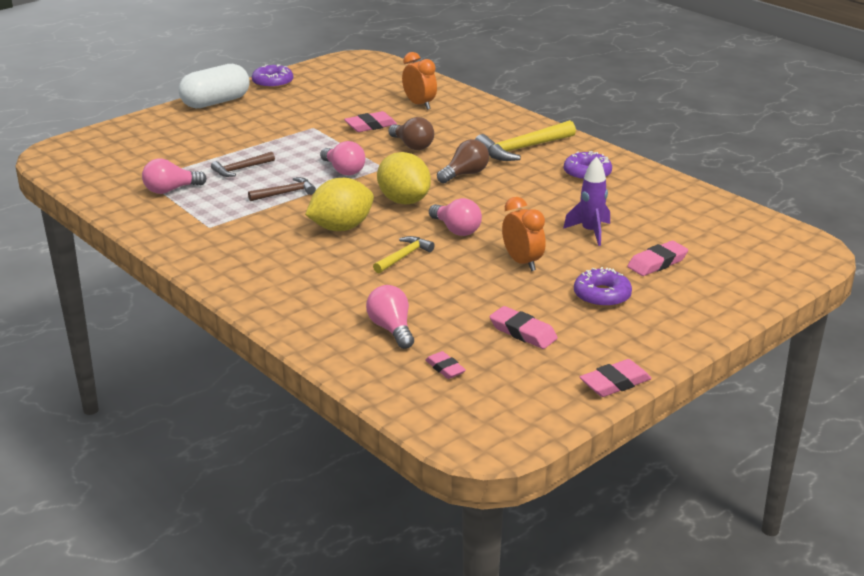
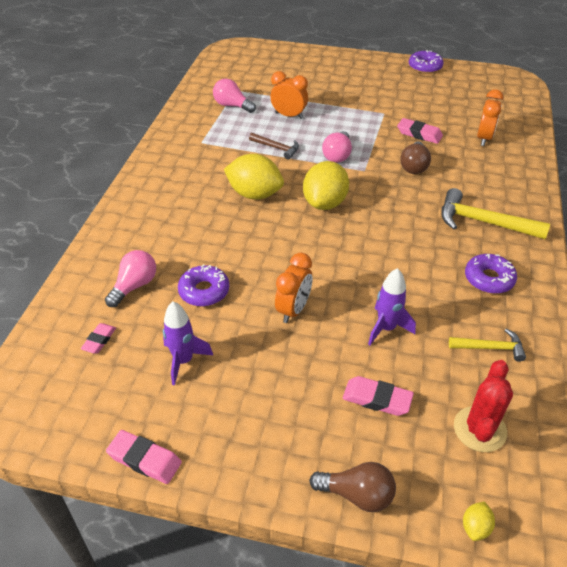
camera: 55 degrees right, 15 degrees up
white capsule [179,64,250,108] -> none
brown hammer [211,152,275,177] -> orange clock [270,71,308,119]
yellow hammer [373,236,435,273] -> yellow hammer moved to [449,329,526,362]
pink light bulb [429,198,482,236] -> none
brown light bulb [437,139,489,184] -> brown light bulb moved to [309,462,396,512]
pink eraser [489,306,558,349] -> purple rocket [163,301,213,385]
purple donut [574,267,632,308] -> purple donut moved to [178,265,229,307]
none -> red cactus [454,360,513,452]
none -> yellow lemon [463,501,495,541]

